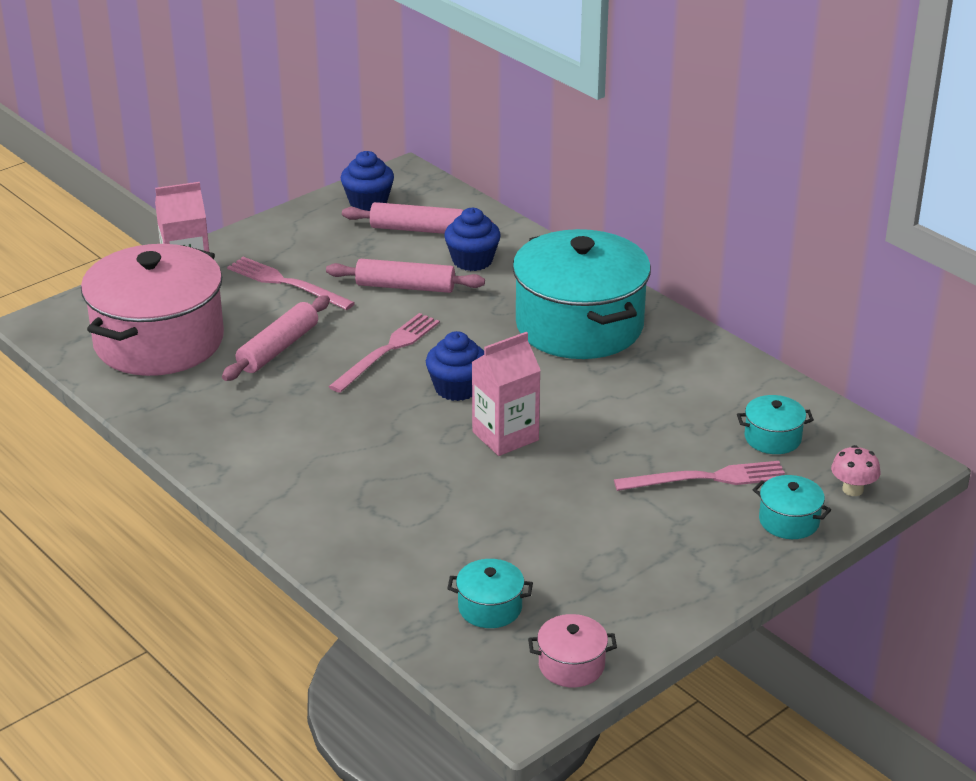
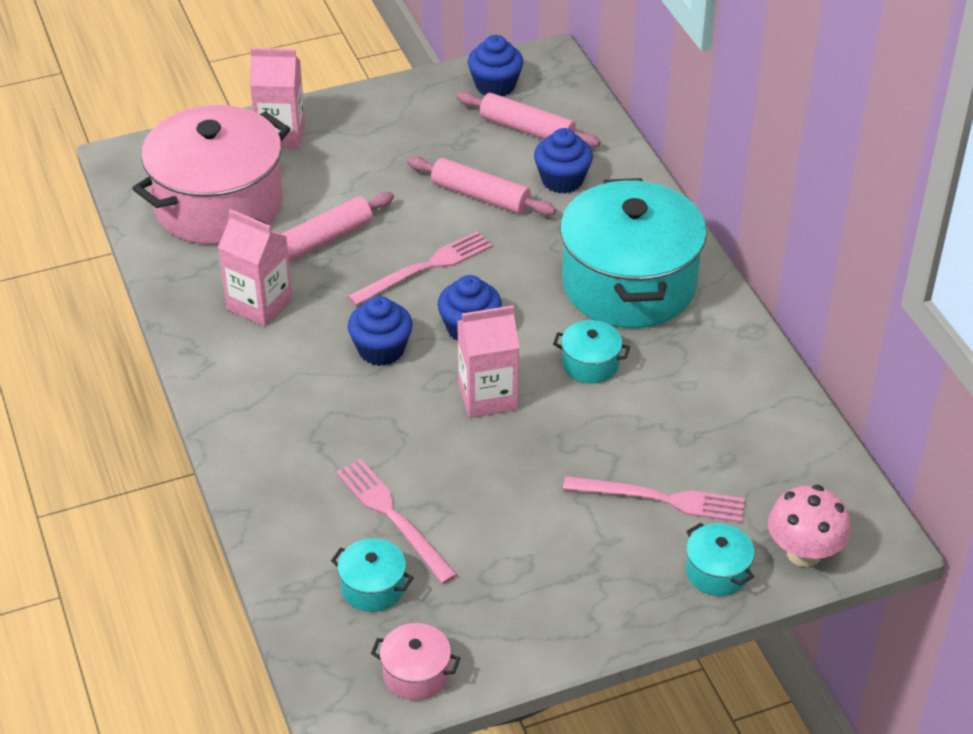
camera: 20 degrees right, 10 degrees up
pink fork [227,257,355,310] -> pink fork moved to [336,459,457,584]
turquoise pot [737,395,814,454] -> turquoise pot moved to [553,320,630,384]
pink mushroom [831,445,880,496] -> pink mushroom [768,485,851,567], size x1.57
none -> pink carton [218,209,293,326]
none -> blue cupcake [348,296,413,366]

